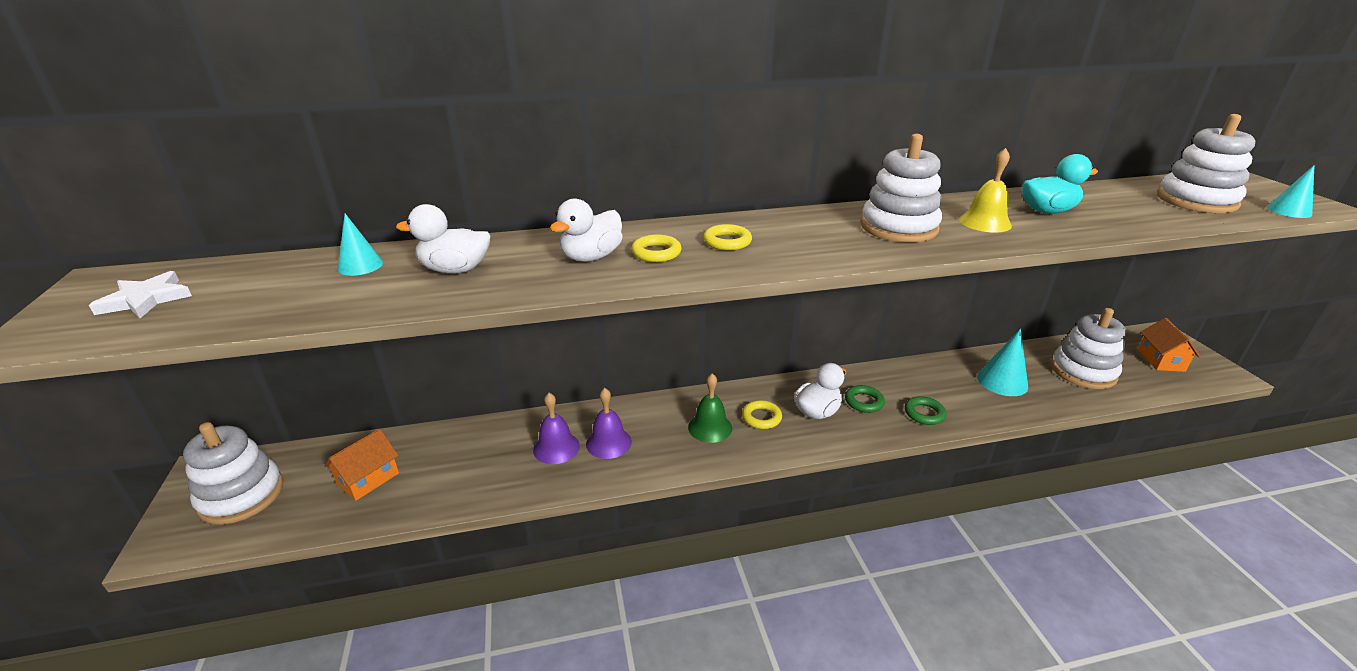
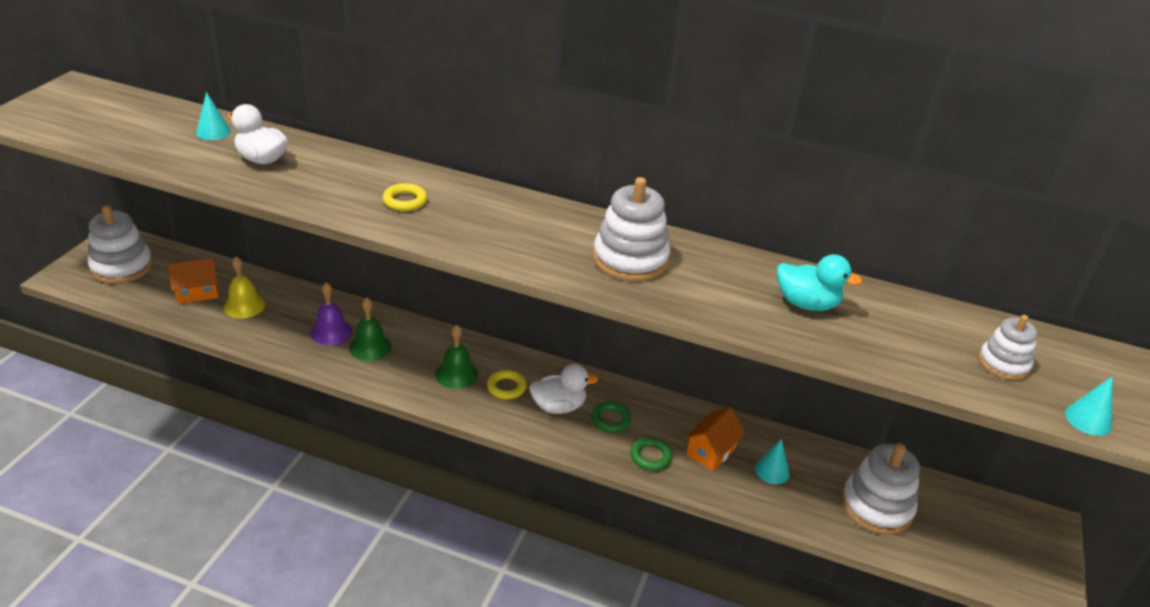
camera: 30 degrees right, 5 degrees up
white star [89,271,192,318] -> none
white duck [550,199,623,262] -> none
purple bell [586,388,632,459] -> green bell [349,297,391,361]
yellow ring [704,224,752,251] -> none
yellow bell [959,148,1012,233] -> yellow bell moved to [224,257,265,318]
turquoise cone [977,329,1028,396] -> turquoise cone [755,439,790,484], size x0.64
orange house [1138,318,1200,372] -> orange house moved to [684,407,745,471]
white stacking toy [1157,114,1255,213] -> white stacking toy [978,315,1037,380], size x0.60

